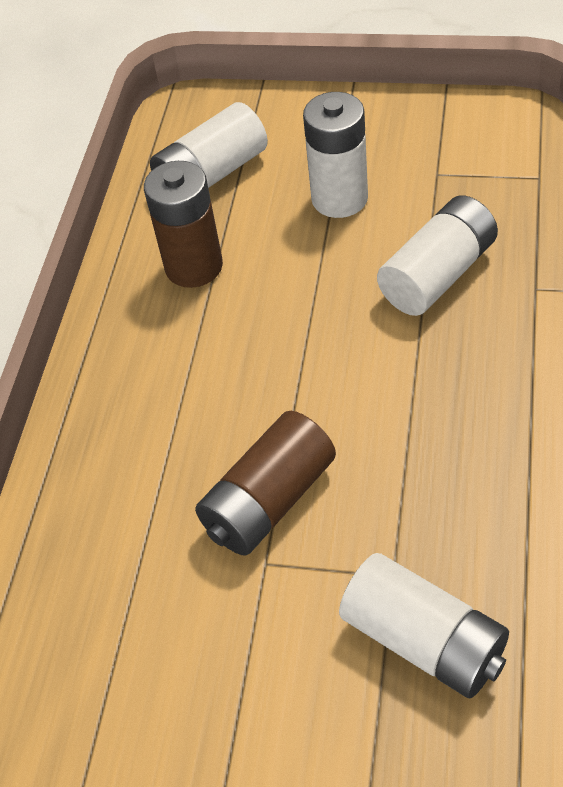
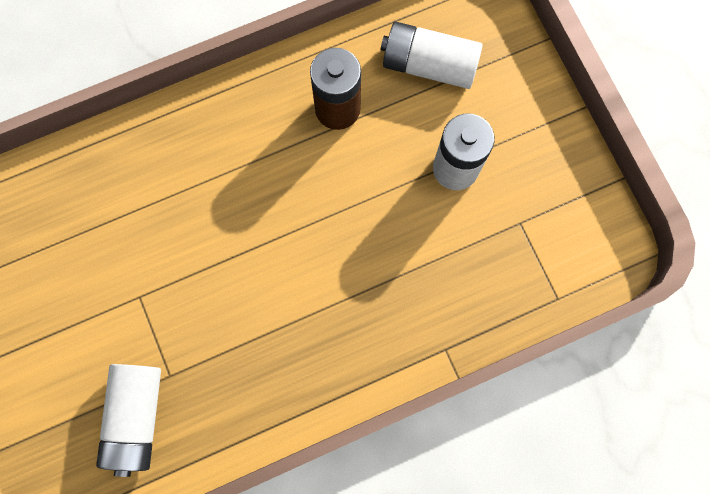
camera: 50 degrees right, 25 degrees up
brown battery [195,411,336,556] -> none
white battery [377,196,498,316] -> none

